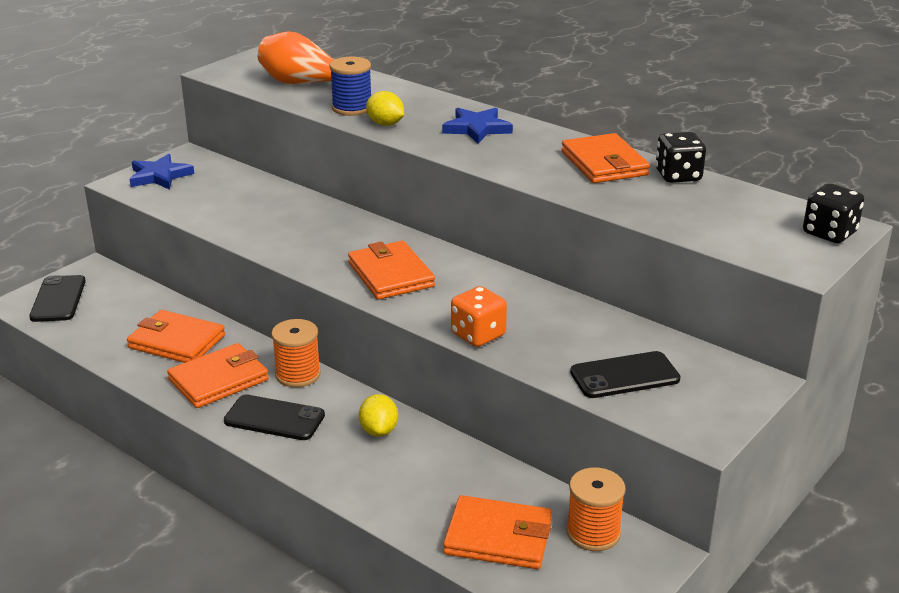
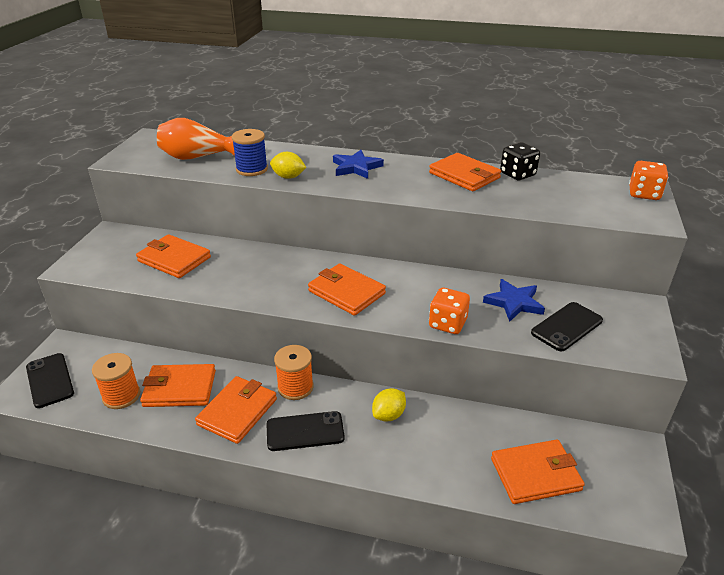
camera: 25 degrees left, 5 degrees up
blue star [129,154,194,190] -> blue star moved to [483,279,545,322]
yellow lemon [359,394,398,437] -> yellow lemon turned 75 degrees clockwise [372,388,406,422]
orange spool [566,467,626,551] -> orange spool moved to [92,353,140,409]
black dice [803,184,864,243] -> orange dice [629,161,668,200]
none -> orange wallet [136,234,211,278]

